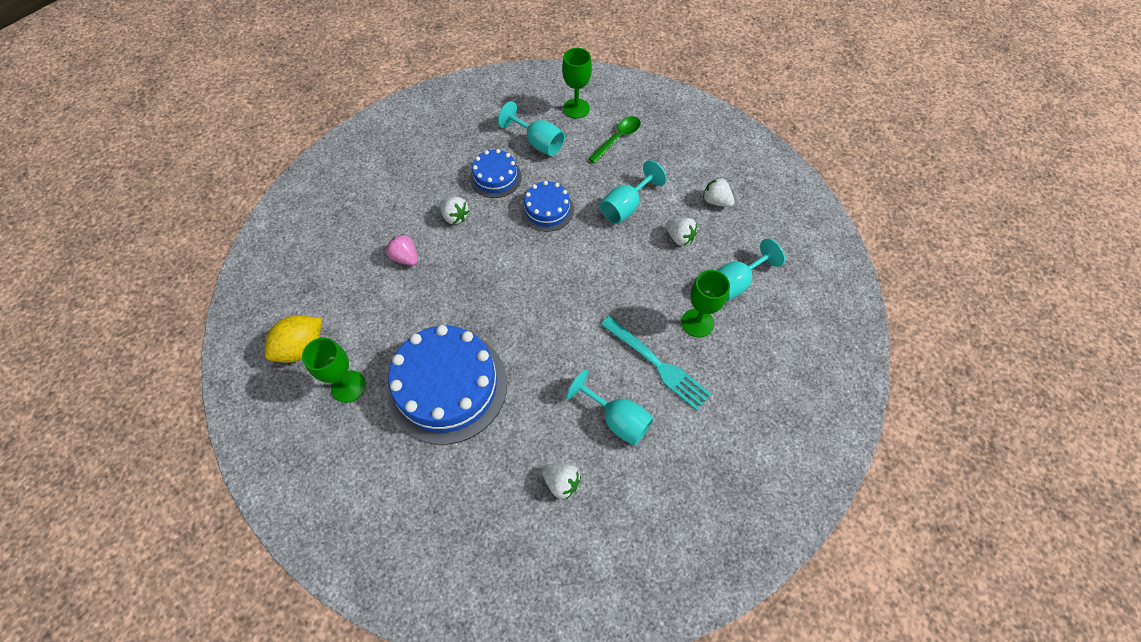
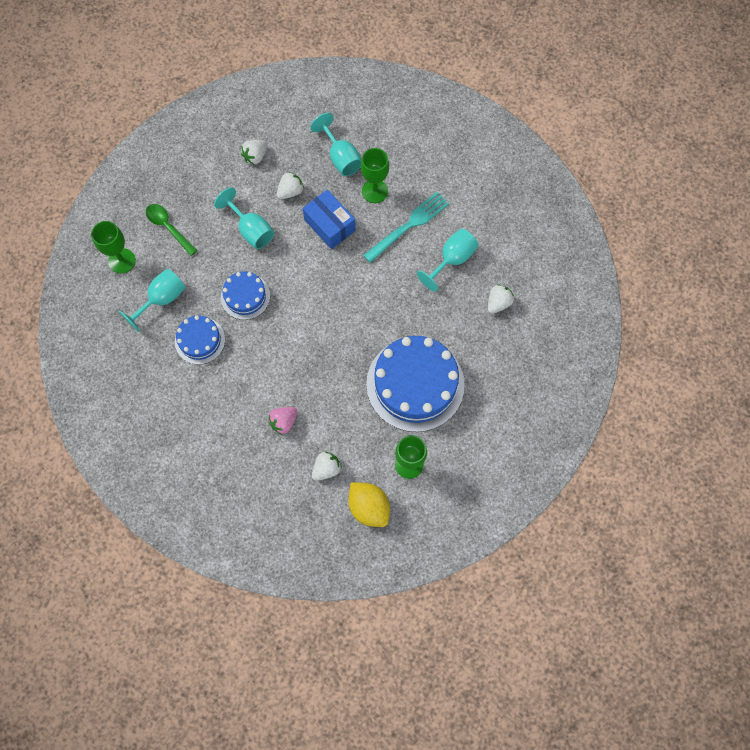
camera: 85 degrees left, 10 degrees up
white strawberry [440,197,469,224] -> white strawberry moved to [312,452,342,481]
none -> blue box [303,190,356,249]

